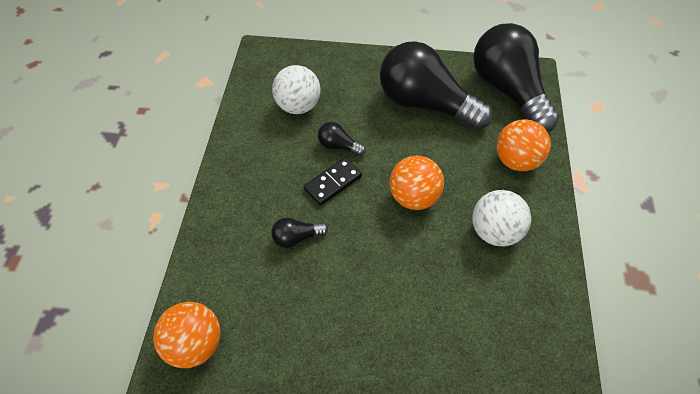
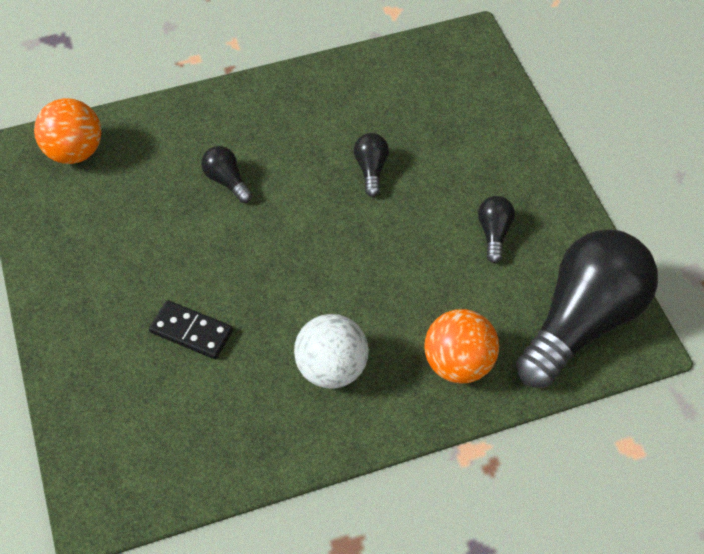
camera: 65 degrees right, 0 degrees up
white ball [272,65,321,114] -> none
black domino [304,158,362,206] -> black domino moved to [149,300,233,359]
black light bulb [380,41,492,130] -> black light bulb [478,196,515,263], size x0.40
orange ball [389,156,444,210] -> none

